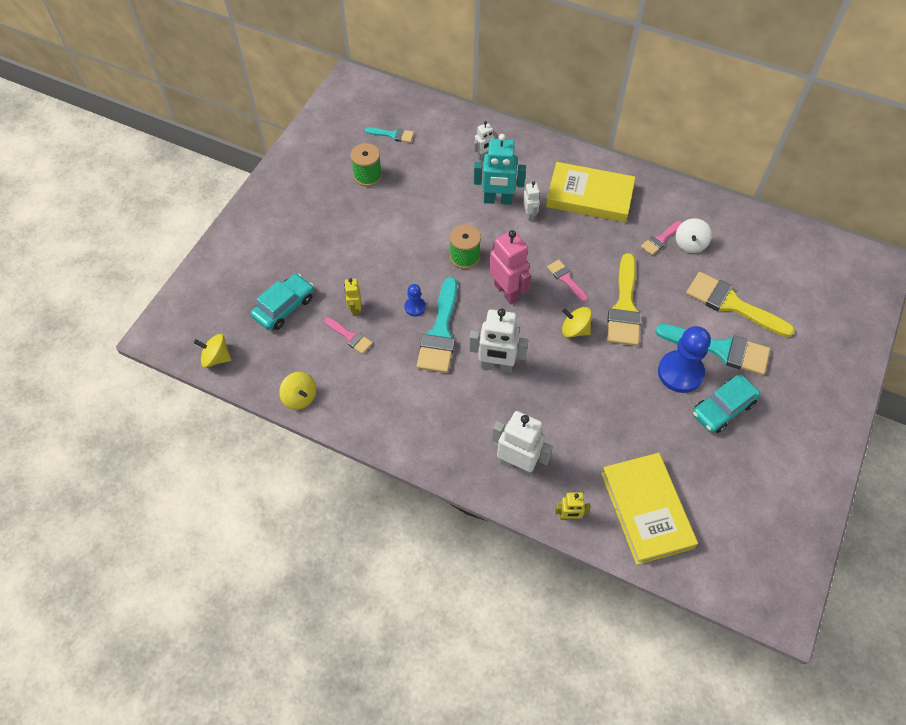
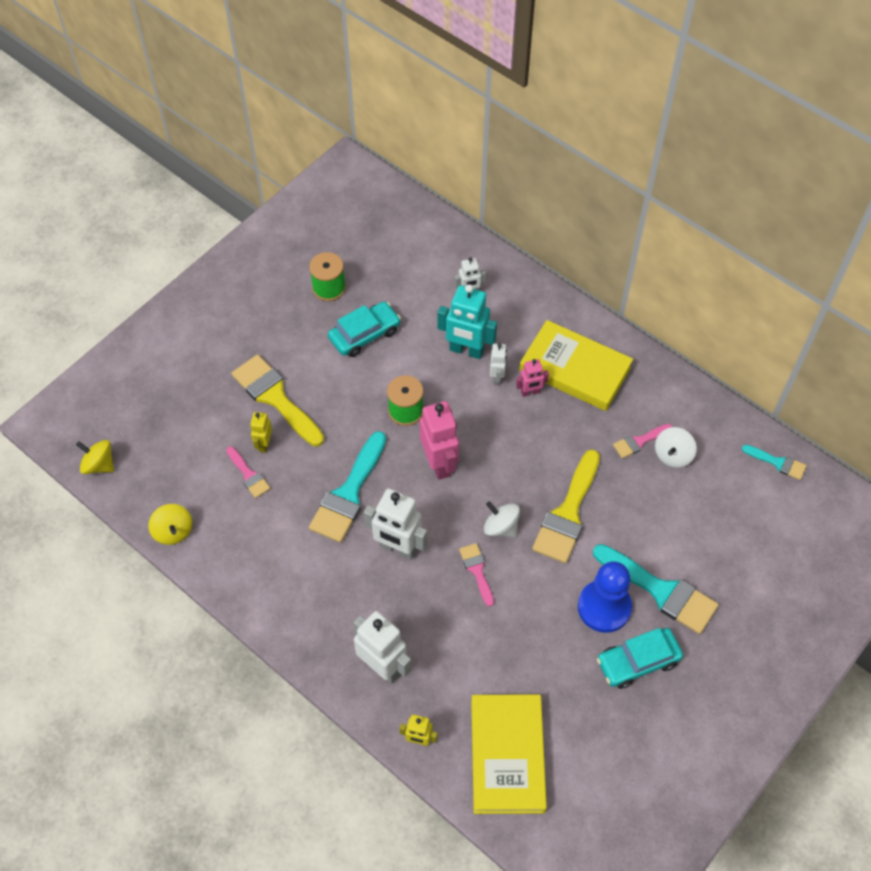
camera: 15 degrees right, 0 degrees up
turquoise car [250,274,314,330] -> turquoise car moved to [328,301,401,357]
turquoise brush [365,127,414,143] -> turquoise brush moved to [742,445,807,480]
blue pawn [404,284,426,317] -> none
pink brush [547,260,588,302] -> pink brush moved to [459,543,494,607]
yellow spinning top [562,307,592,338] -> white spinning top [484,501,520,537]
yellow brush [686,272,795,337] -> yellow brush moved to [232,354,324,446]
none -> pink robot [516,359,549,397]

